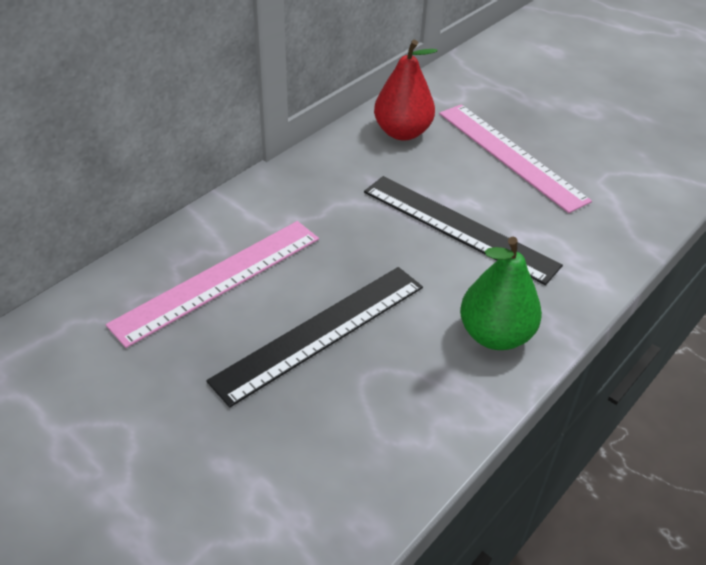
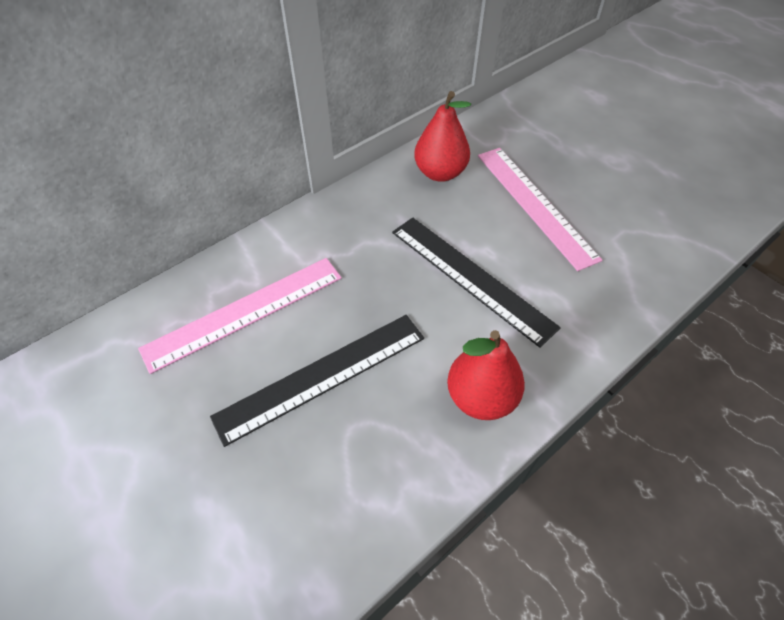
camera: 10 degrees right, 10 degrees up
green pear [460,237,542,350] -> red pear [447,330,525,420]

